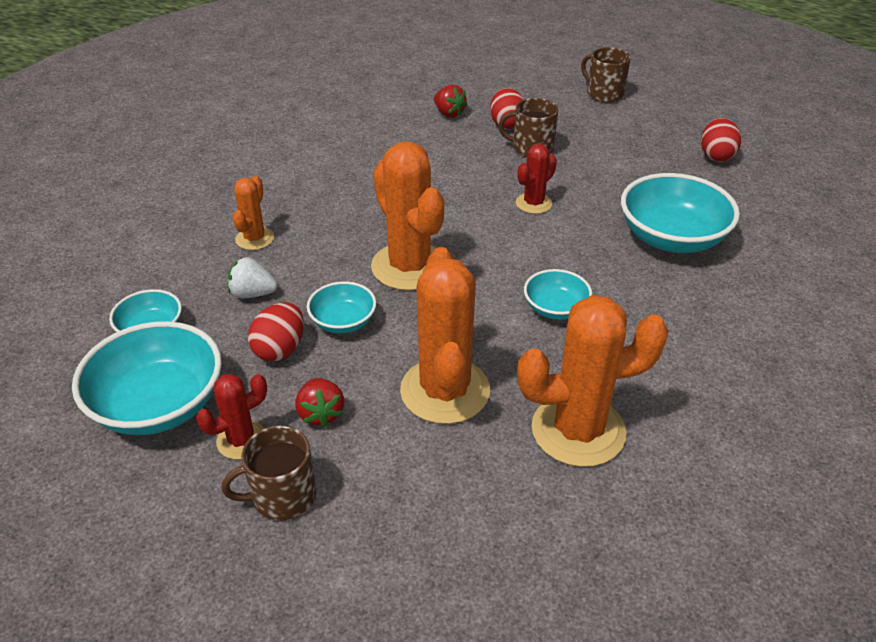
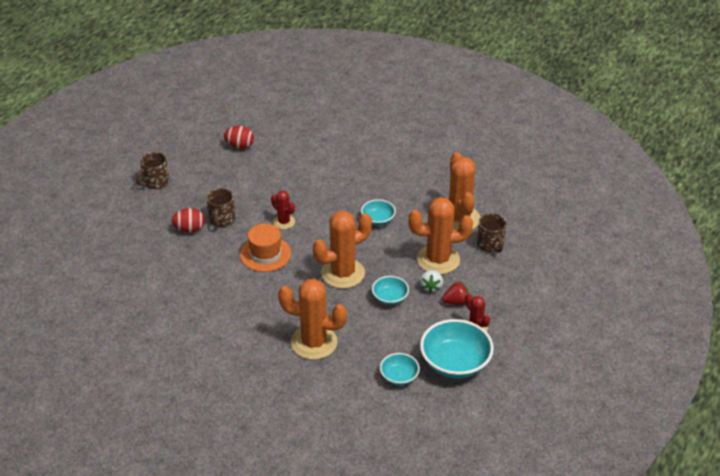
camera: 90 degrees left, 0 degrees up
brown mug [221,426,316,521] -> brown mug moved to [477,213,507,253]
white strawberry [228,257,278,298] -> white strawberry moved to [420,270,443,293]
orange cactus [233,176,274,250] -> orange cactus [278,279,347,360], size x1.91
red egg [248,302,304,361] -> none
red strawberry [434,85,467,117] -> none
turquoise bowl [621,173,740,253] -> none
none -> orange hat [240,224,291,272]

